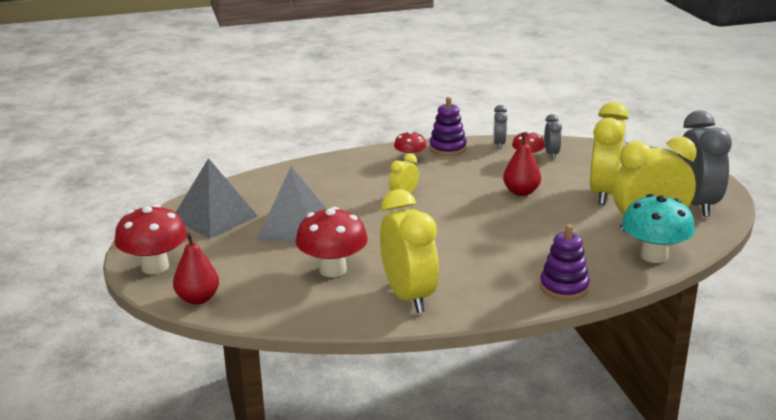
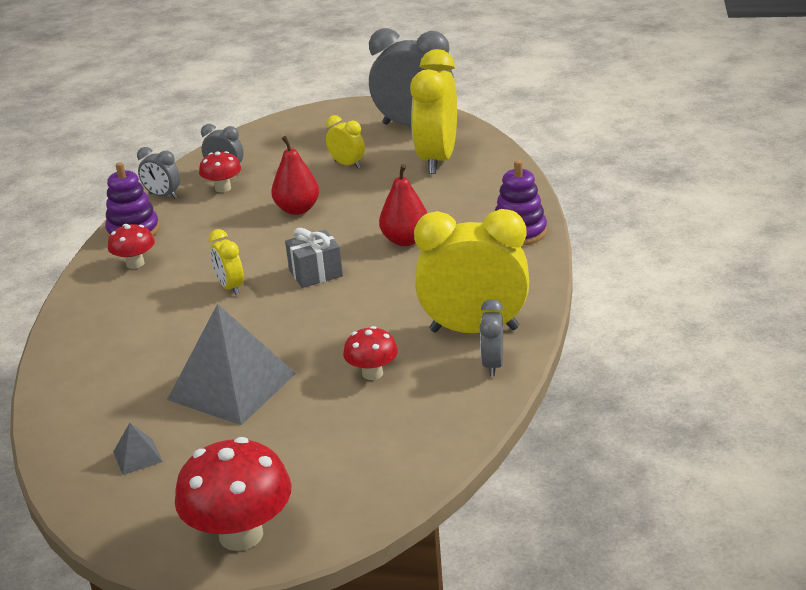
camera: 65 degrees left, 5 degrees up
red pear [173,233,219,305] -> red pear moved to [379,164,427,246]
grey pyramid [175,158,258,239] -> grey pyramid [113,423,163,475], size x0.41
red mushroom [296,207,368,277] -> red mushroom [343,326,398,380], size x0.56
yellow clock [590,102,629,205] -> yellow clock [326,115,365,169], size x0.48
turquoise mushroom [622,194,695,263] -> none
none -> grey gift [285,228,343,288]
none -> grey clock [480,299,503,376]

